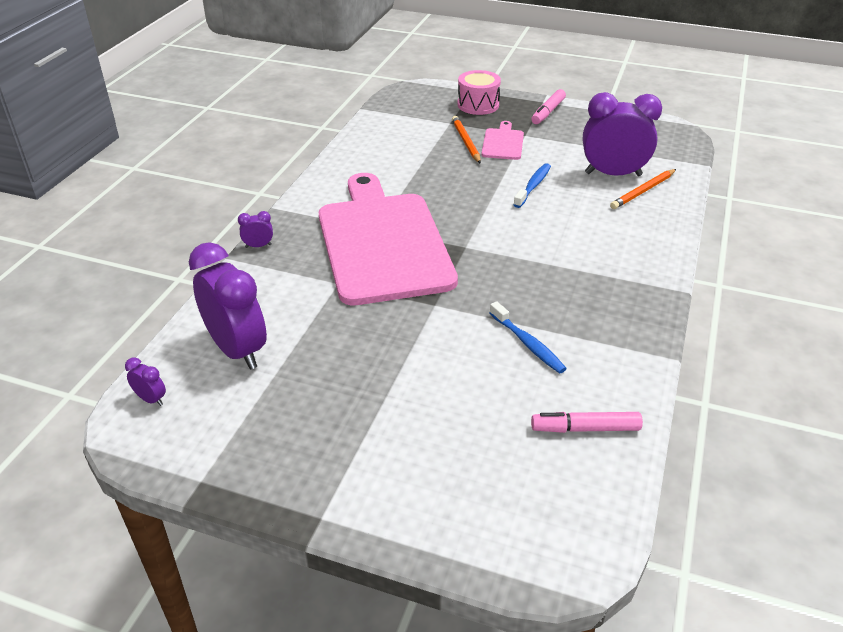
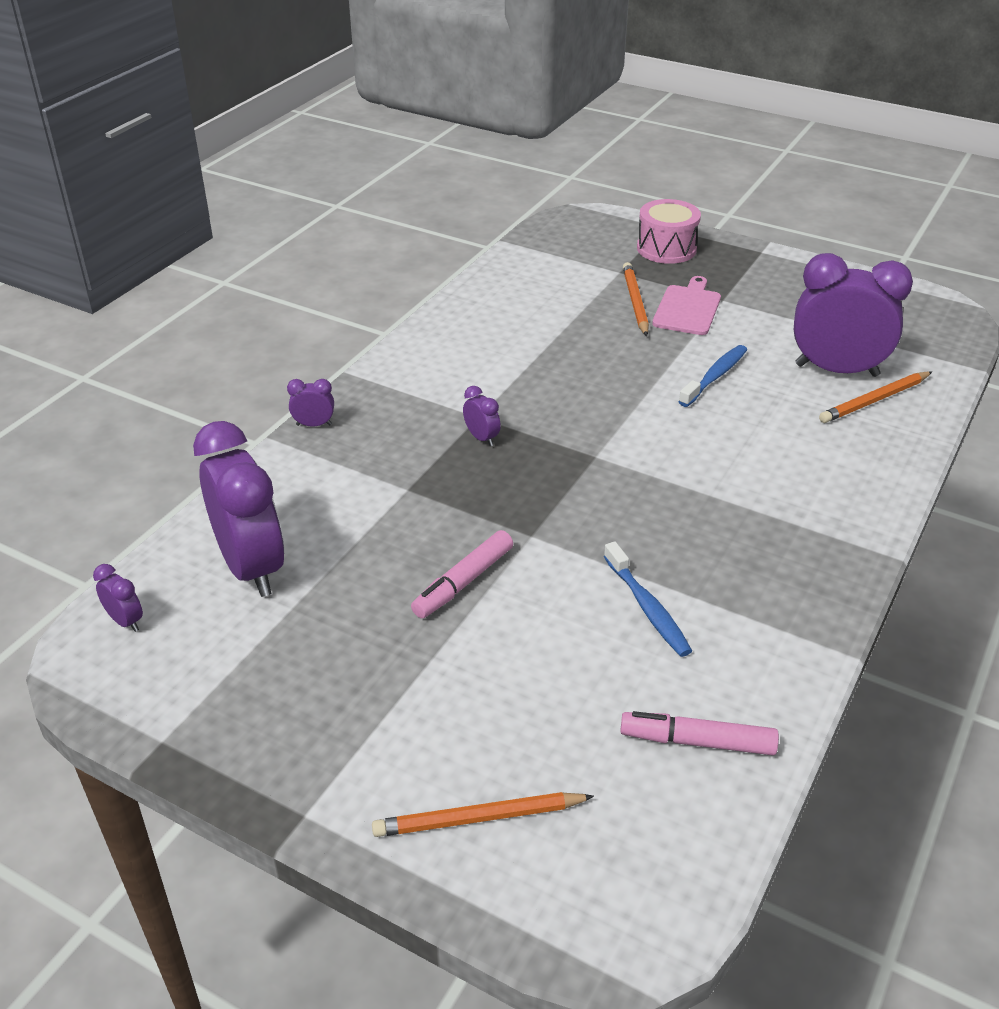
camera: 10 degrees right, 0 degrees up
pink cutting board [319,173,458,305] -> purple clock [463,386,501,446]
pink marker [531,89,566,124] -> pink marker moved to [411,530,513,618]
none -> orange pencil [372,792,594,837]

